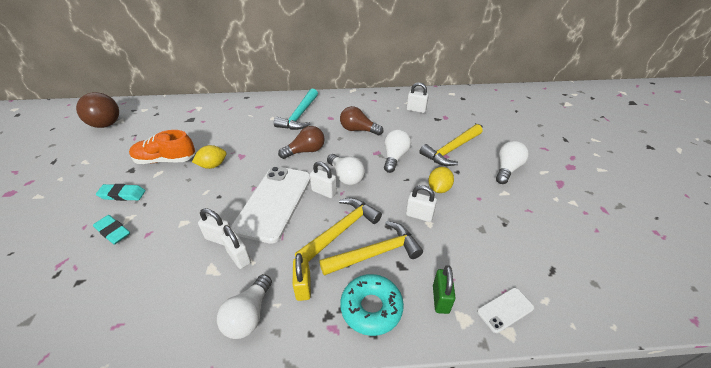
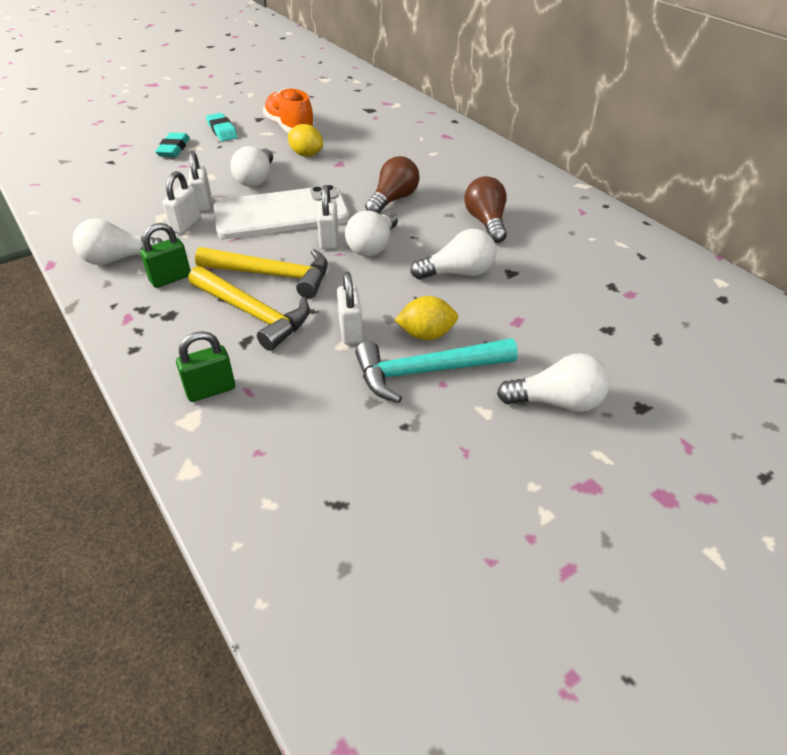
camera: 60 degrees right, 0 degrees up
brown ball [76,92,119,128] -> none
turquoise hammer [274,89,318,130] -> turquoise hammer moved to [355,338,518,403]
brown light bulb [278,126,325,159] -> brown light bulb turned 90 degrees counterclockwise [365,156,419,213]
yellow padlock [292,253,311,301] -> green padlock [140,223,191,288]
turquoise donut [340,274,404,336] -> none
white padlock [407,82,429,113] -> none
yellow hammer [419,124,483,166] -> none
white phone [477,288,534,333] -> none
none -> white light bulb [230,146,273,187]

